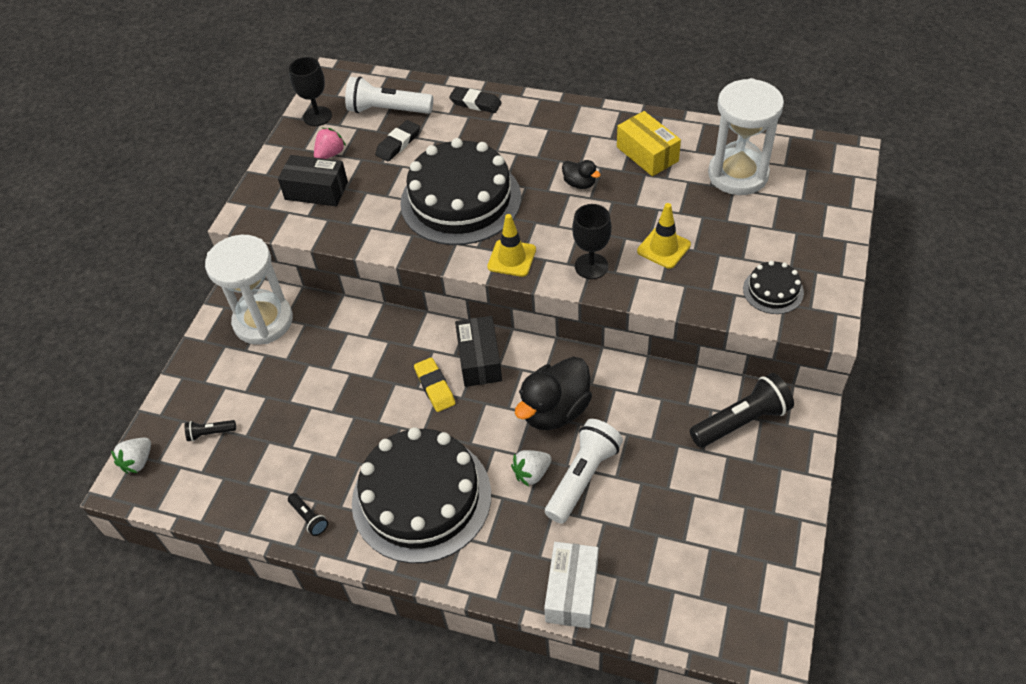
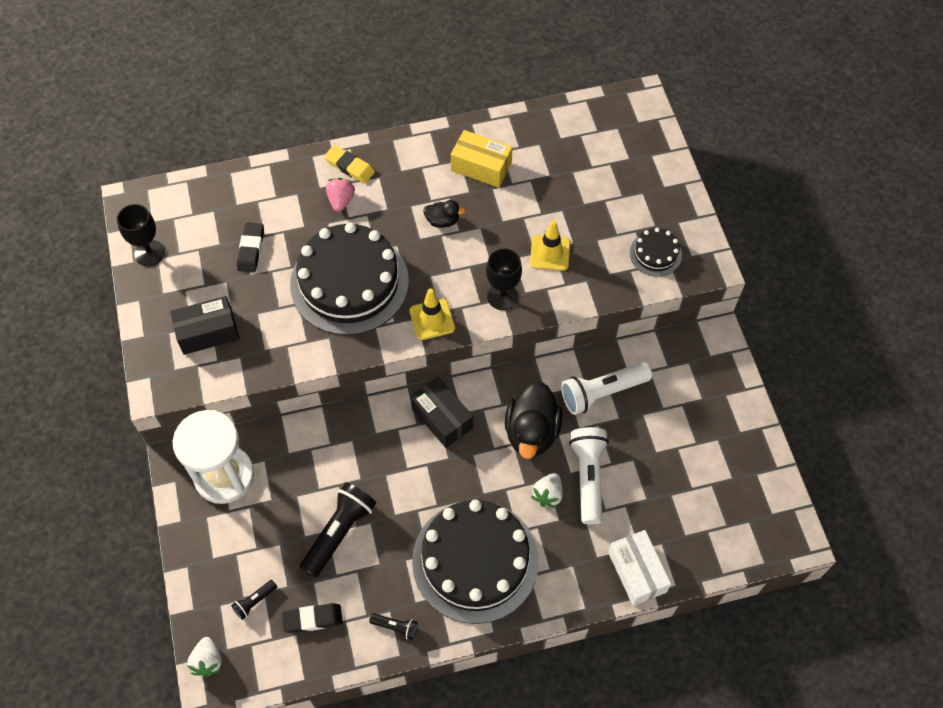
camera: 35 degrees left, 10 degrees up
pink strawberry [314,128,346,159] -> pink strawberry moved to [326,178,355,212]
white flashlight [345,76,433,114] -> white flashlight moved to [561,362,652,415]
yellow eraser [414,357,455,412] -> yellow eraser moved to [324,145,375,183]
black eraser [449,87,502,113] -> black eraser moved to [282,603,343,633]
black flashlight [690,373,794,448] -> black flashlight moved to [300,482,376,578]
white hourglass [708,78,784,195] -> none

